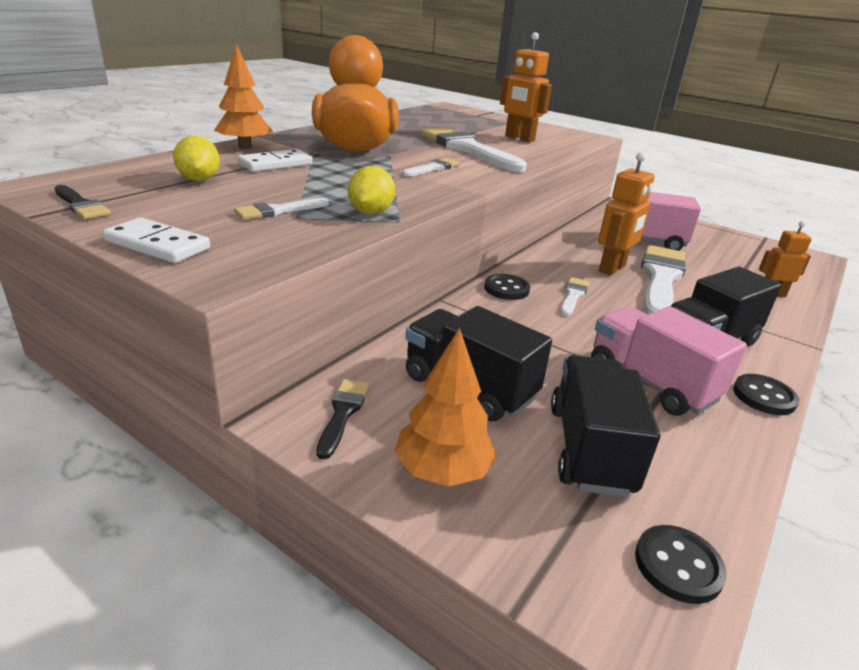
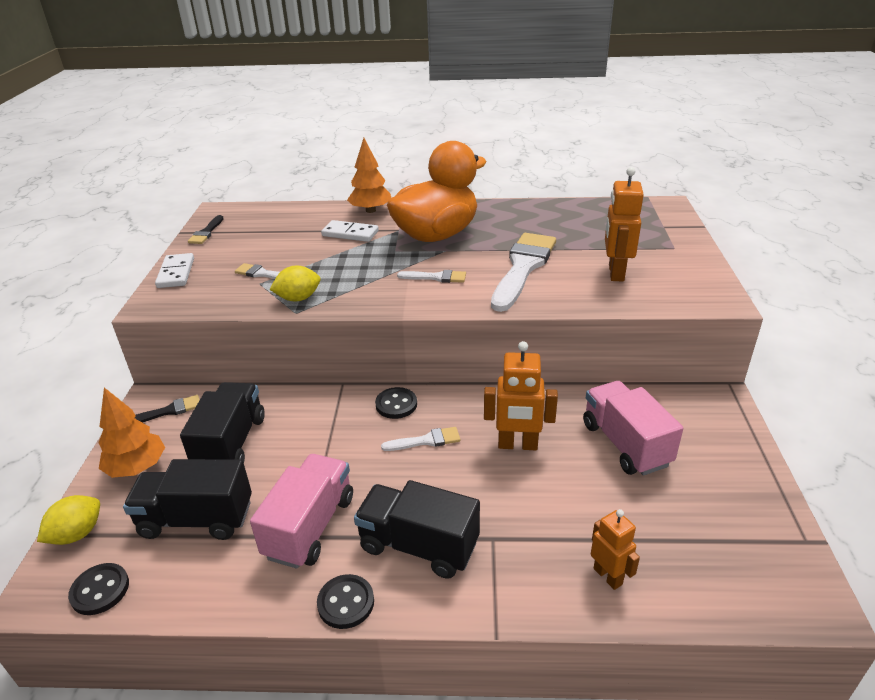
camera: 60 degrees right, 5 degrees up
yellow lemon [173,136,220,181] -> yellow lemon moved to [37,495,100,545]
black truck [551,355,660,497] -> black truck turned 150 degrees counterclockwise [123,459,252,540]
white brush [641,245,686,315] -> none

